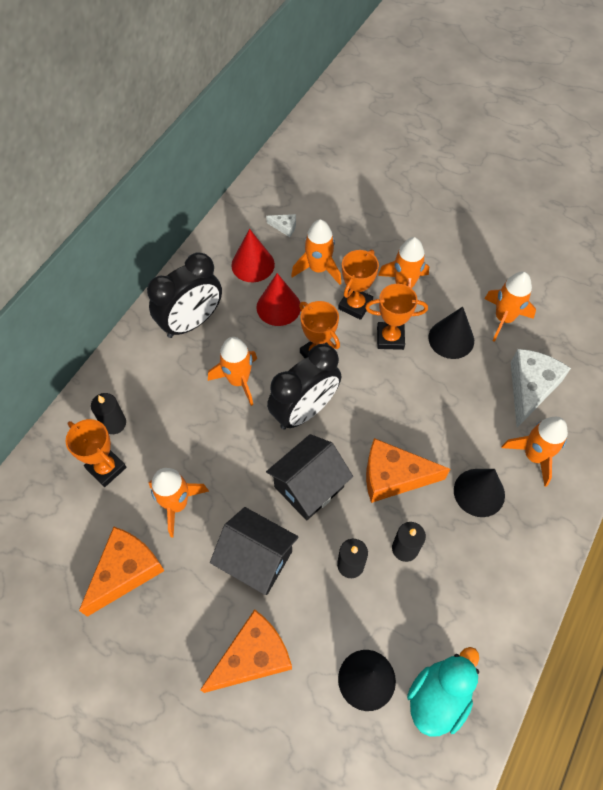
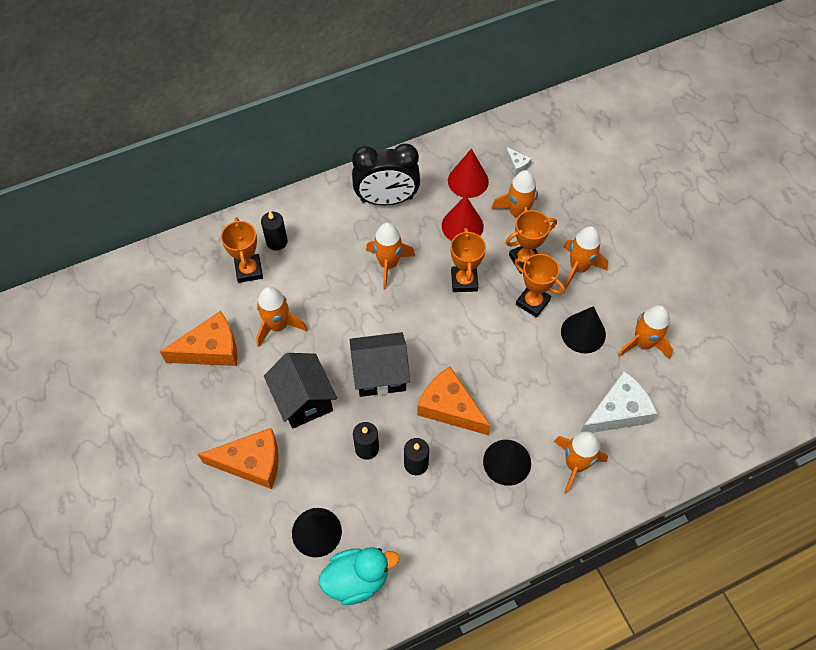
camera: 35 degrees right, 0 degrees up
black clock [267,344,341,429] -> none

